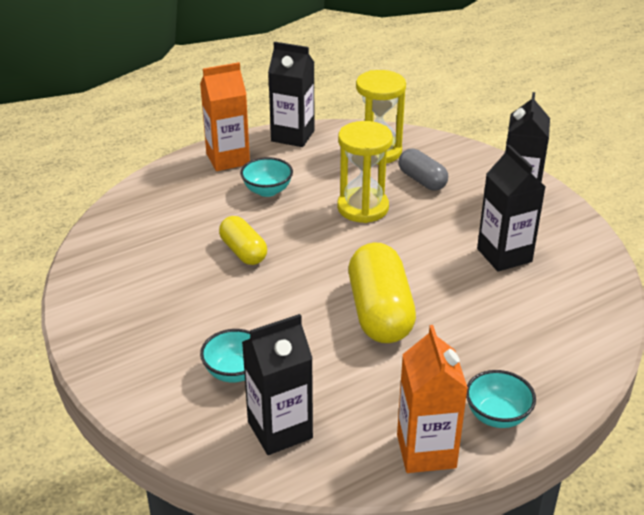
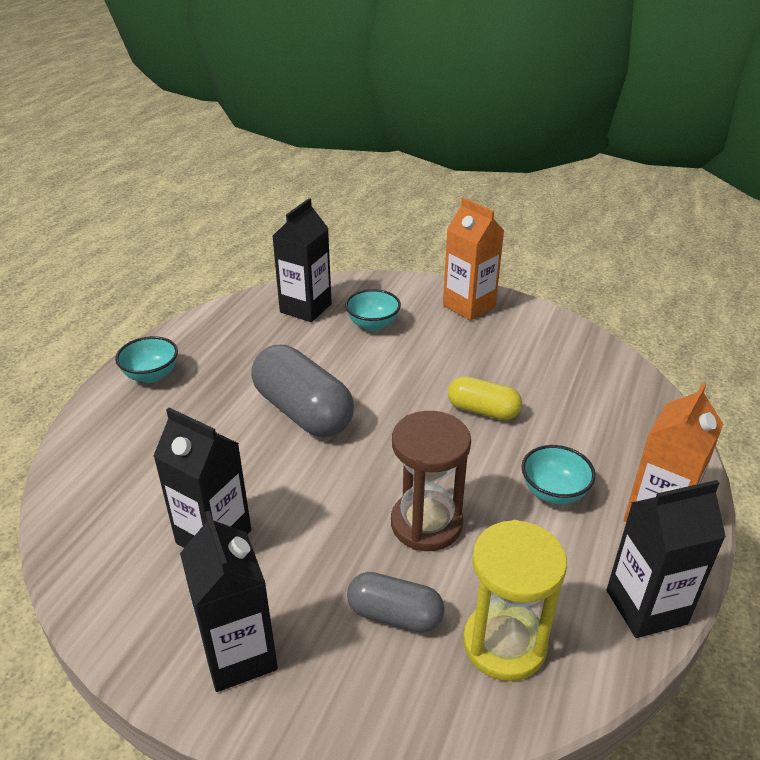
camera: 145 degrees right, 0 degrees up
yellow hourglass [337,121,393,223] -> brown hourglass [391,411,471,551]
yellow capsule [348,242,416,343] -> grey capsule [251,345,354,437]
orange carton [397,325,468,473] -> orange carton moved to [443,198,504,321]

